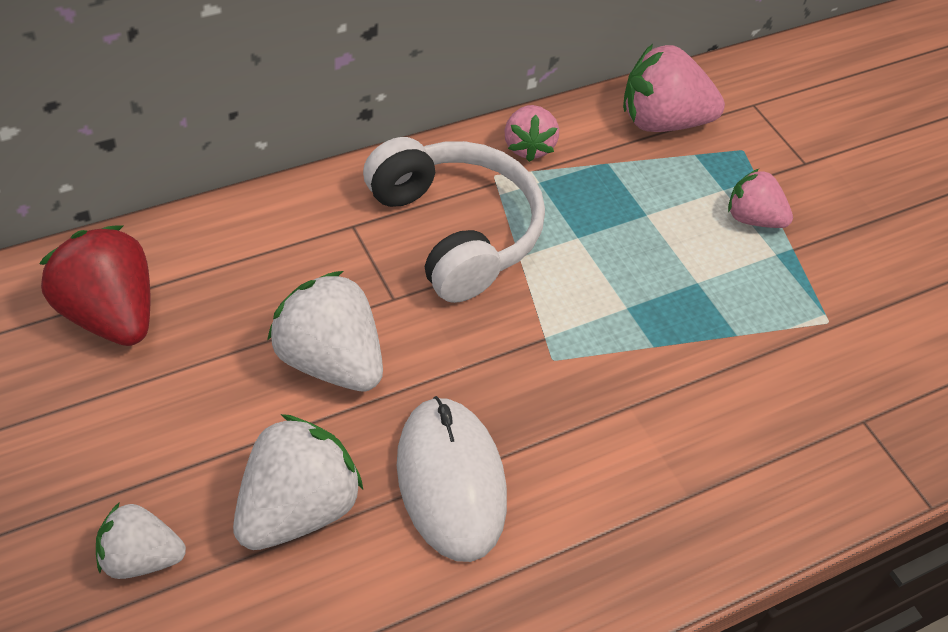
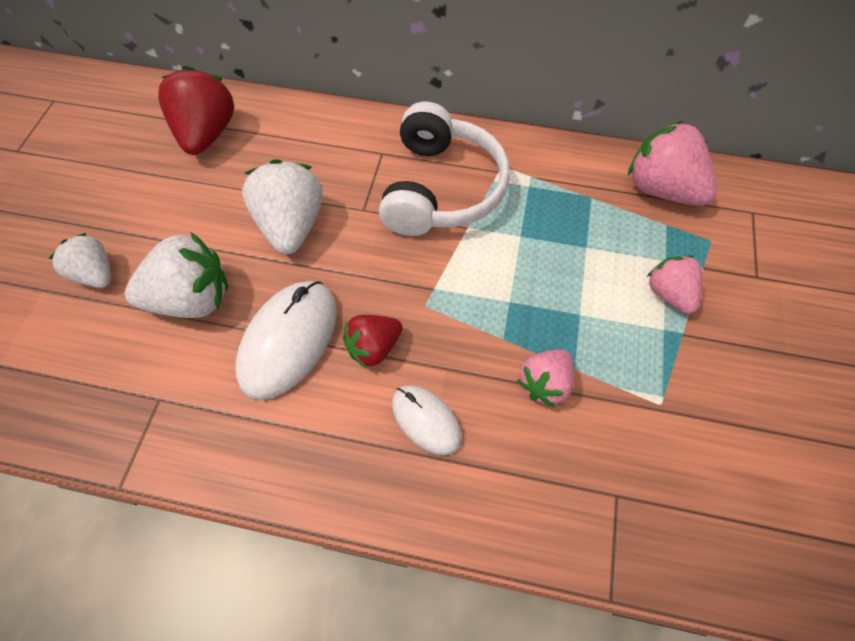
camera: 45 degrees right, 10 degrees up
pink strawberry [504,105,559,162] -> pink strawberry moved to [517,349,574,407]
none -> red strawberry [343,315,403,369]
none -> white mouse [392,385,462,455]

